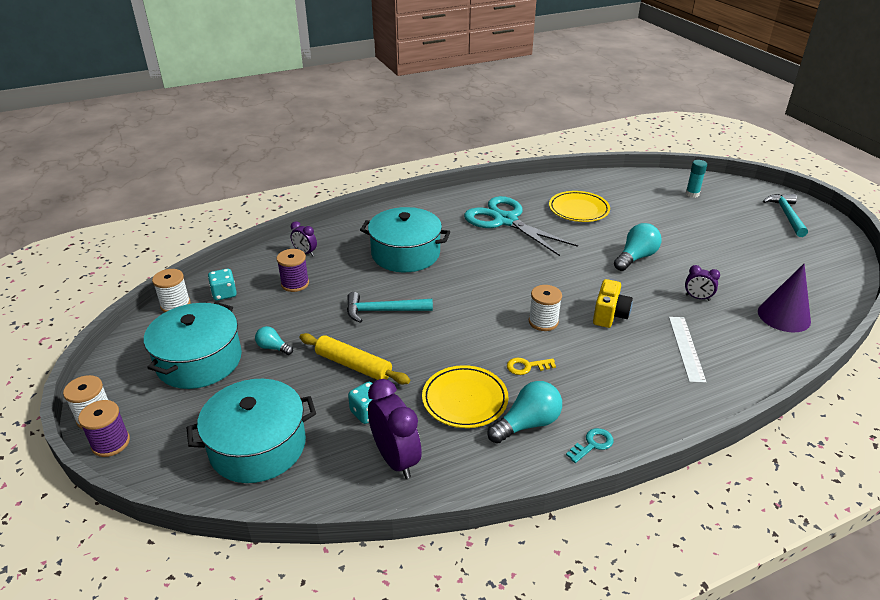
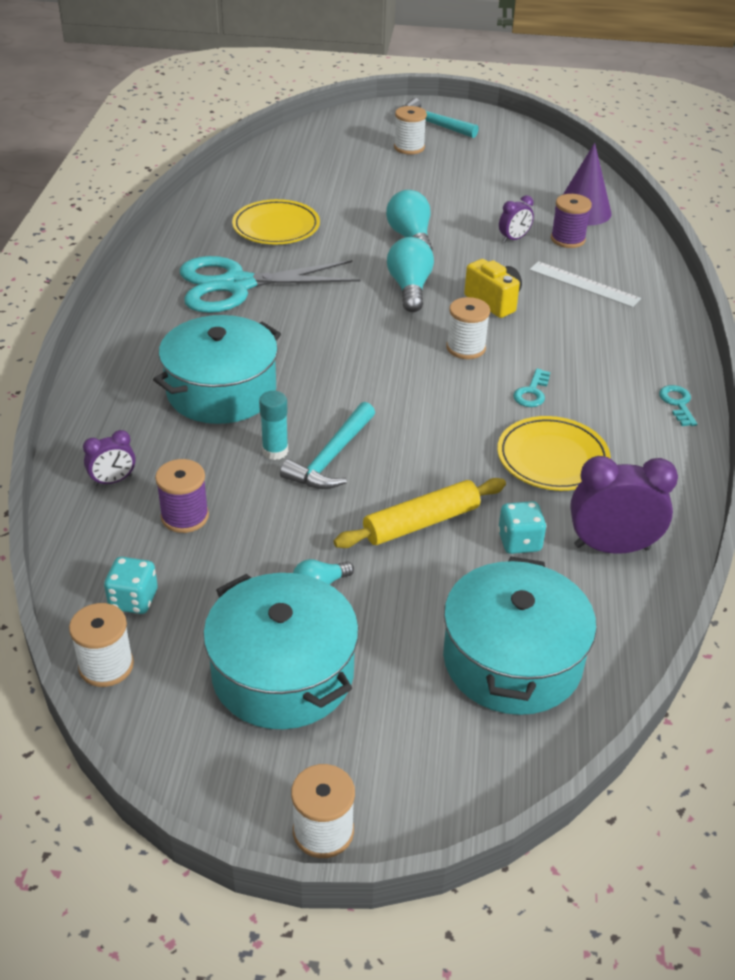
camera: 60 degrees left, 5 degrees up
purple spool [78,400,130,457] -> purple spool moved to [551,194,592,248]
turquoise light bulb [488,381,562,444] -> turquoise light bulb moved to [387,237,434,312]
yellow key [507,358,556,375] -> turquoise key [513,368,550,407]
turquoise glue stick [685,160,707,198] -> turquoise glue stick moved to [259,391,288,460]
none -> white spool [394,106,427,154]

